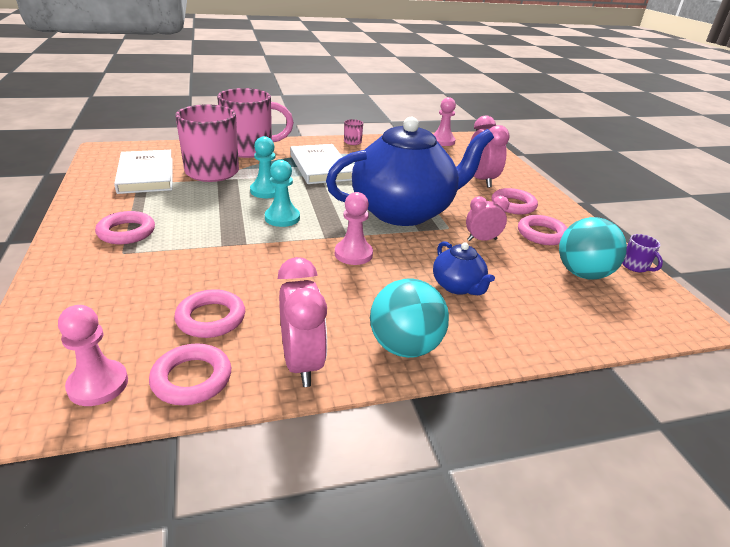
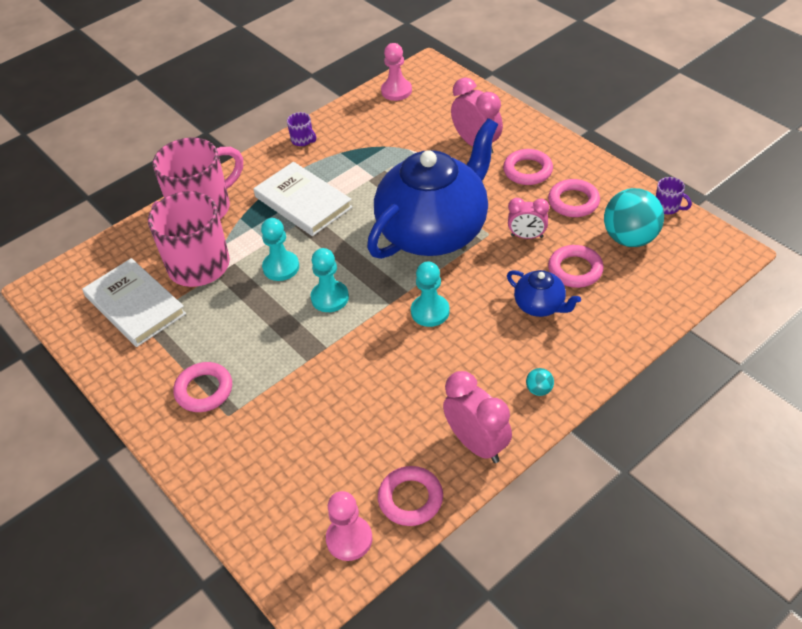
camera: 20 degrees left, 15 degrees up
pink ring [174,289,245,338] -> pink ring moved to [548,245,604,288]
pink pawn [335,192,373,265] -> turquoise pawn [411,261,450,327]
pink mug [344,119,363,145] -> purple mug [287,112,316,146]
turquoise ball [370,279,449,358] -> turquoise ball [526,368,554,396], size x0.42
pink clock [466,196,510,241] -> pink clock turned 135 degrees counterclockwise [508,198,549,239]

